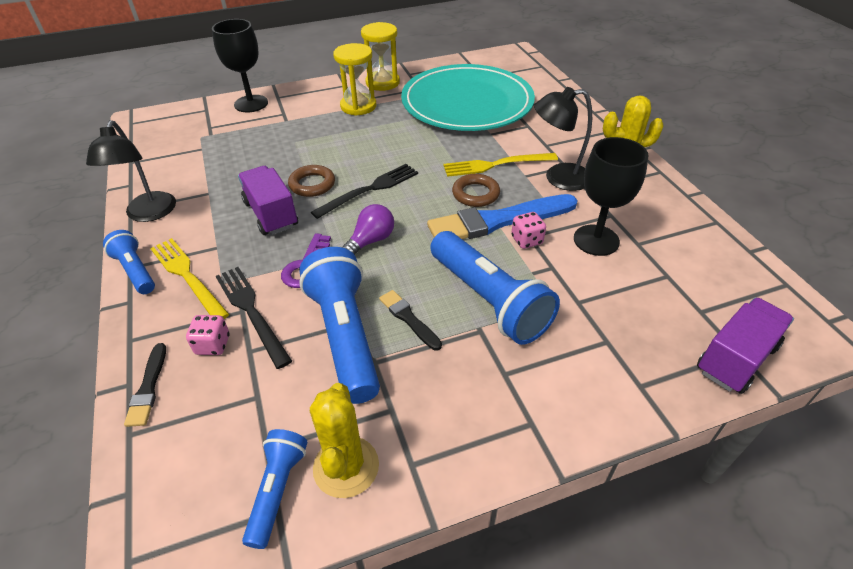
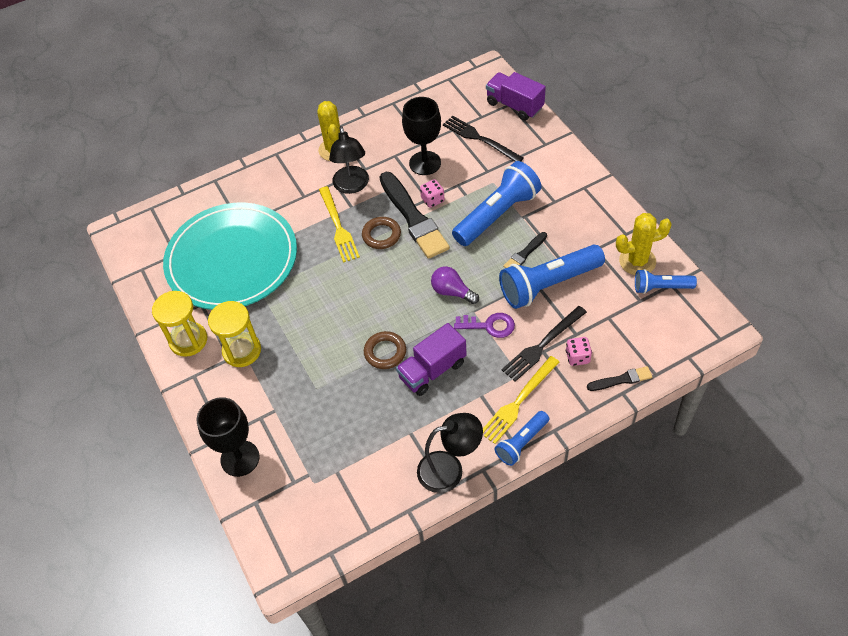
camera: 95 degrees left, 10 degrees up
black fork [311,164,418,219] -> black fork moved to [443,116,524,162]
blue brush [427,194,578,239] -> black brush [380,172,450,259]

